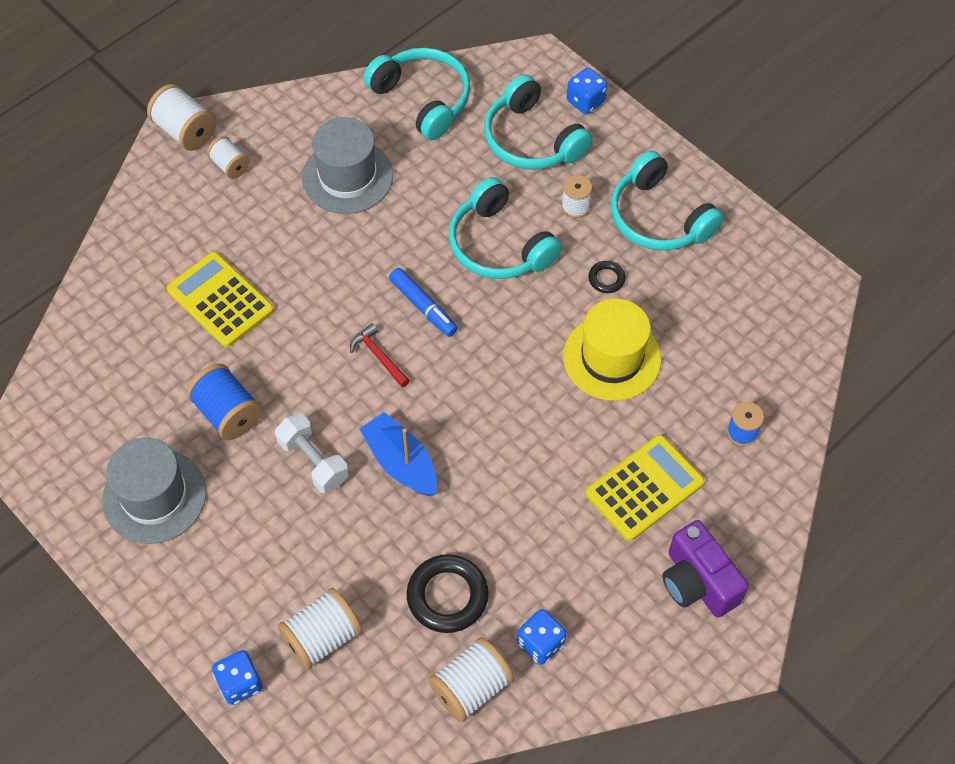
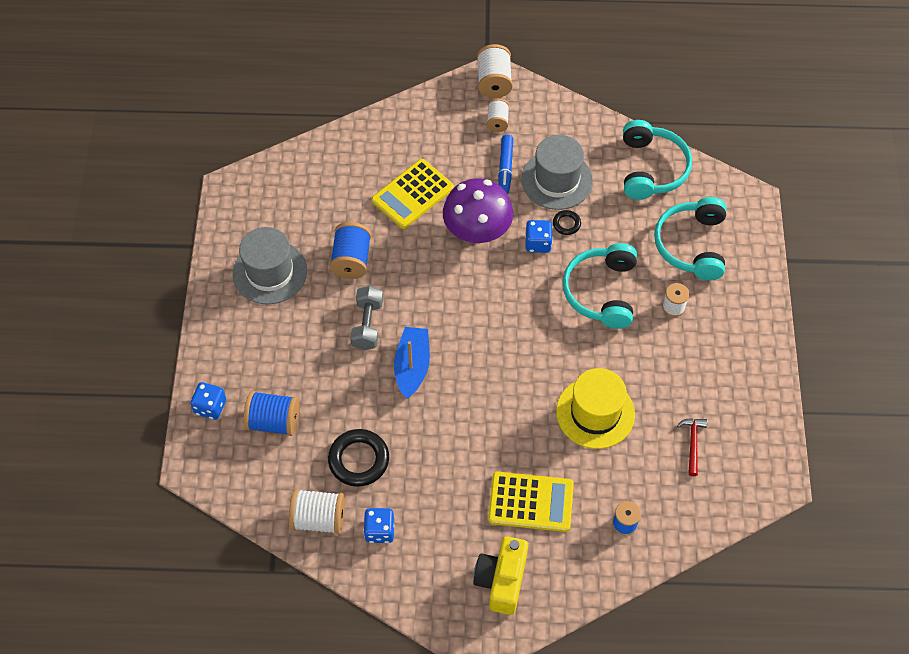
camera: 45 degrees right, 0 degrees up
yellow calculator [167,252,274,348] -> yellow calculator turned 135 degrees counterclockwise [371,159,454,229]
white dumbbell [275,413,349,493] -> grey dumbbell [350,286,383,350]
white spool [278,588,362,670] -> blue spool [244,391,299,436]
red hammer [350,323,410,387] -> red hammer moved to [677,418,707,476]
blue marker [389,268,458,337] -> blue marker moved to [498,135,513,195]
blue dice [567,68,607,114] -> blue dice moved to [525,220,553,253]
black ring [588,261,626,293] -> black ring moved to [553,210,581,235]
turquoise headphones [611,151,724,251] -> none
purple camera [662,520,749,618] -> yellow camera [473,536,528,615]
none -> purple mushroom [443,179,513,243]

